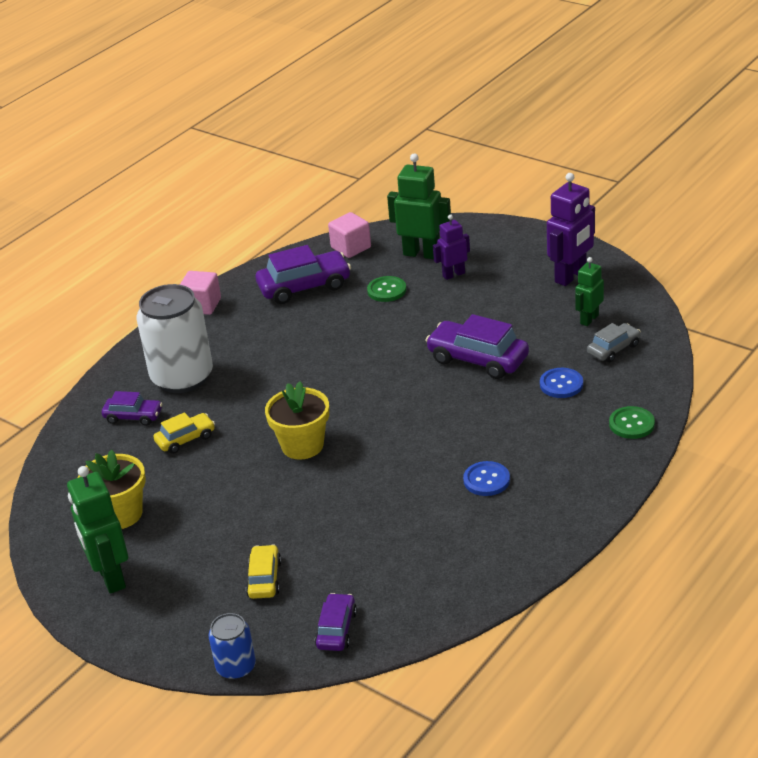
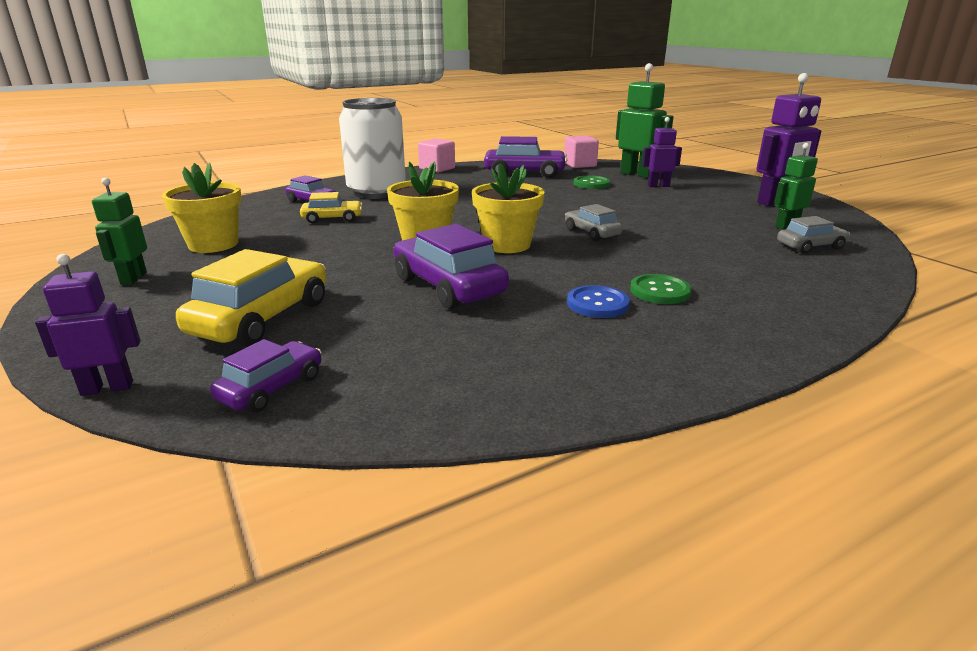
camera: 20 degrees right, 10 degrees down
green robot [67,466,128,594] -> green robot [92,178,147,285], size x0.60
blue can [209,613,256,680] -> purple robot [35,254,140,396]
yellow car [246,544,281,599] -> yellow car [176,249,326,347], size x1.74
purple car [425,314,529,379] -> purple car moved to [394,224,509,309]
blue button [540,368,583,398] -> none
green button [609,406,655,439] -> green button moved to [630,274,692,304]
none -> yellow flower pot [472,163,545,253]
none -> grey car [565,204,623,241]

